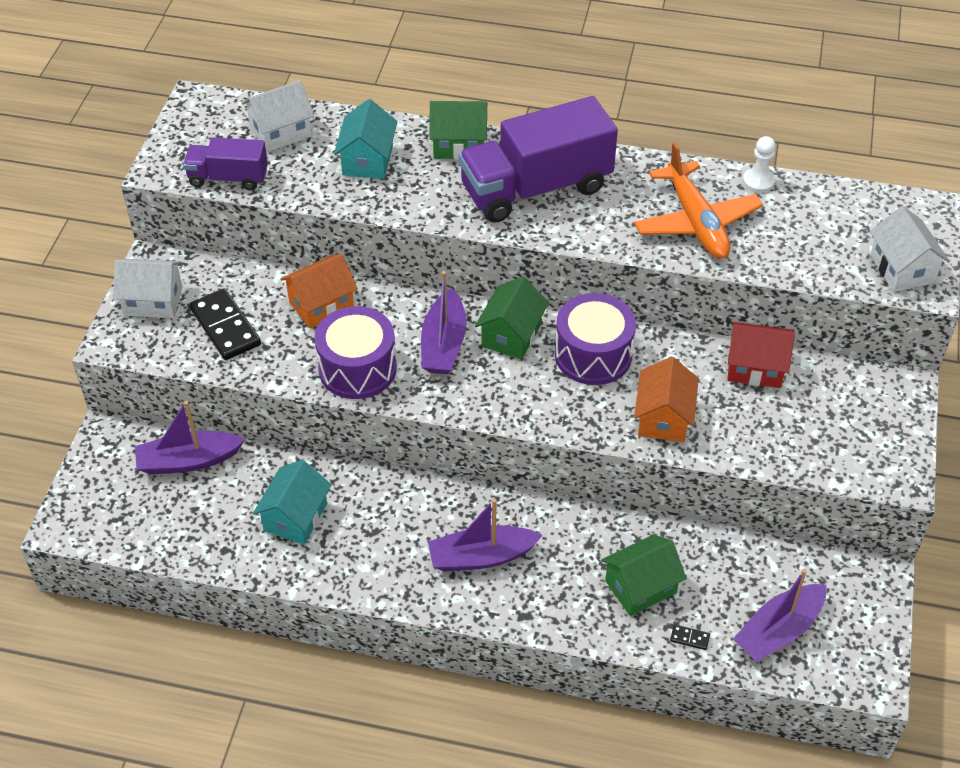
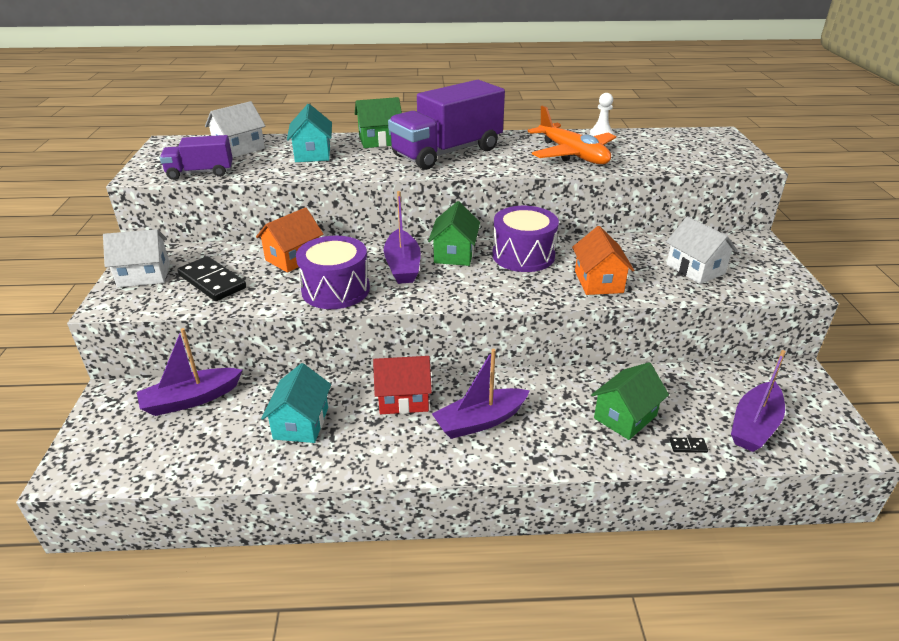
camera: 15 degrees left, 15 degrees down
red house [727,322,795,388] -> red house moved to [373,356,432,414]
white house [870,206,950,292] -> white house moved to [666,216,738,284]

